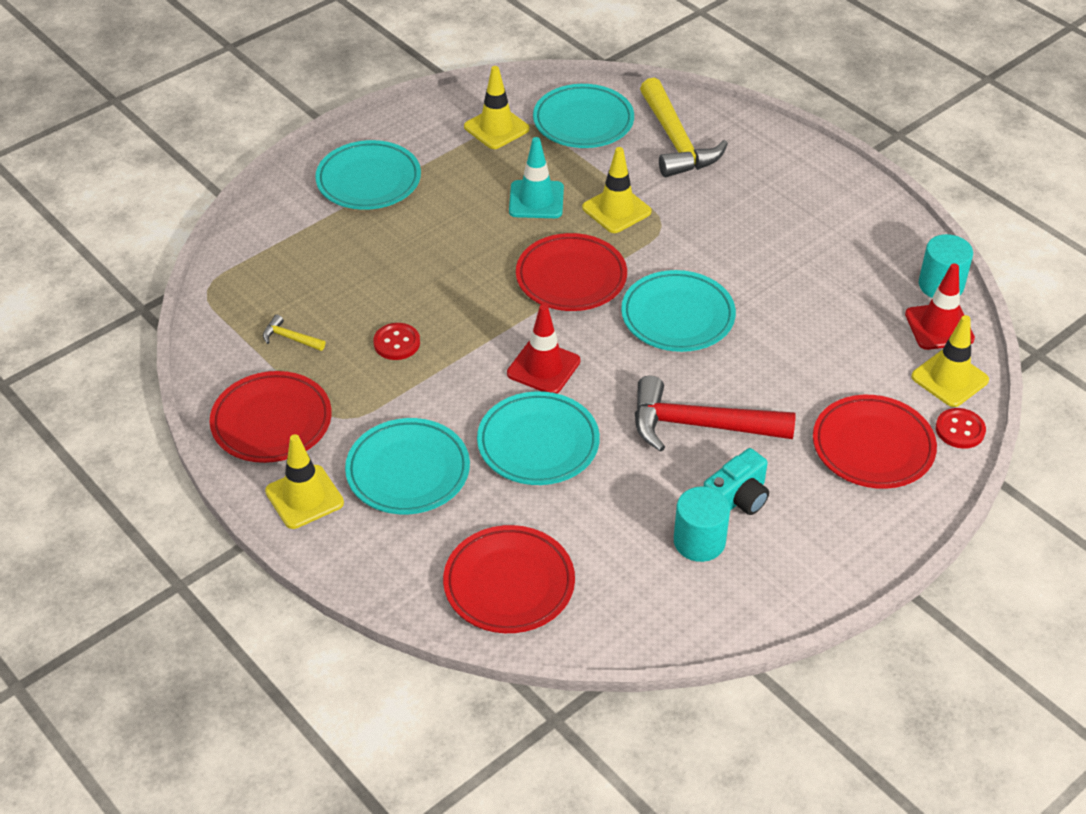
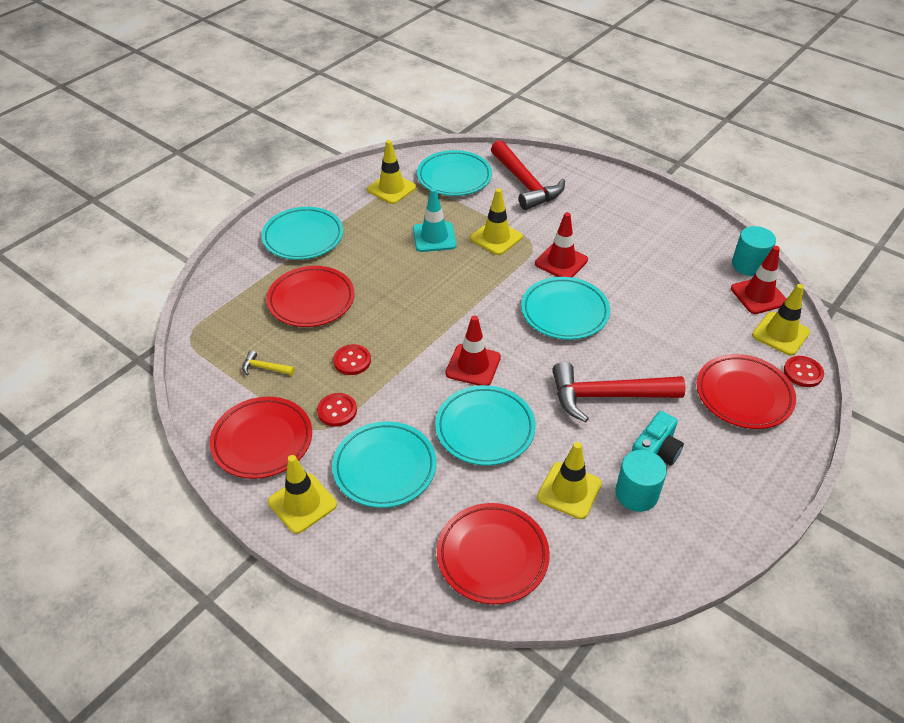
camera: 10 degrees left, 0 degrees up
red plate [516,233,627,311] -> red plate moved to [267,266,355,327]
yellow hammer [640,78,728,177] -> red hammer [491,140,565,210]
none -> red button [317,393,357,427]
none -> red traffic cone [535,212,588,278]
none -> yellow traffic cone [537,442,602,519]

